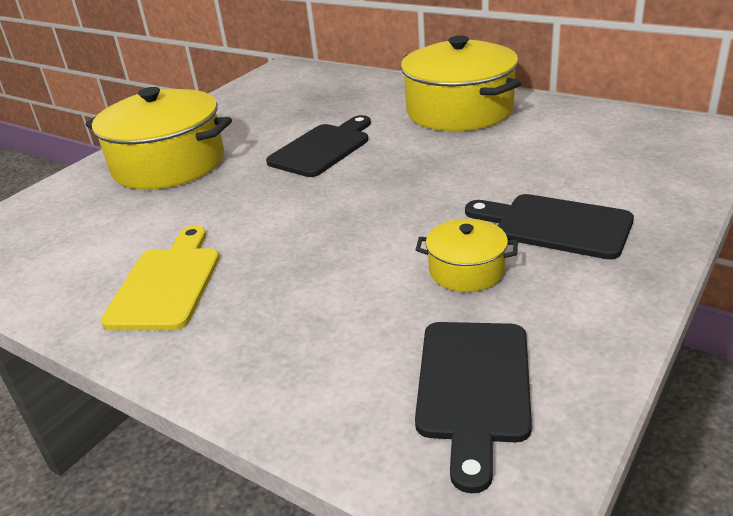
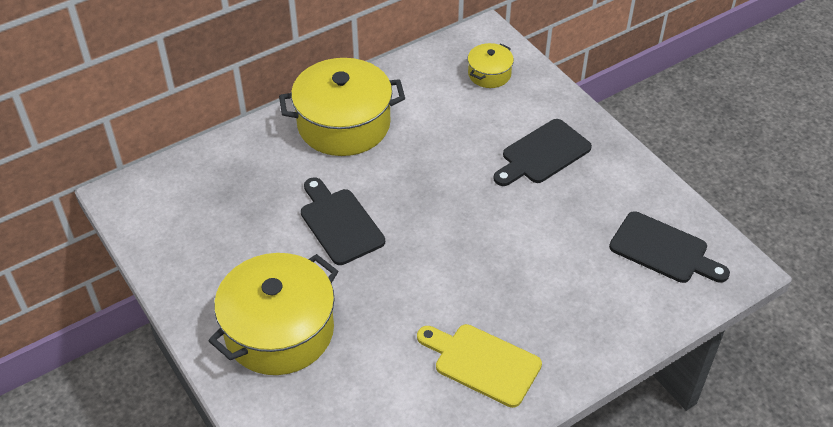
camera: 70 degrees left, 15 degrees up
yellow pot [416,219,518,292] -> yellow pot moved to [467,43,514,88]

